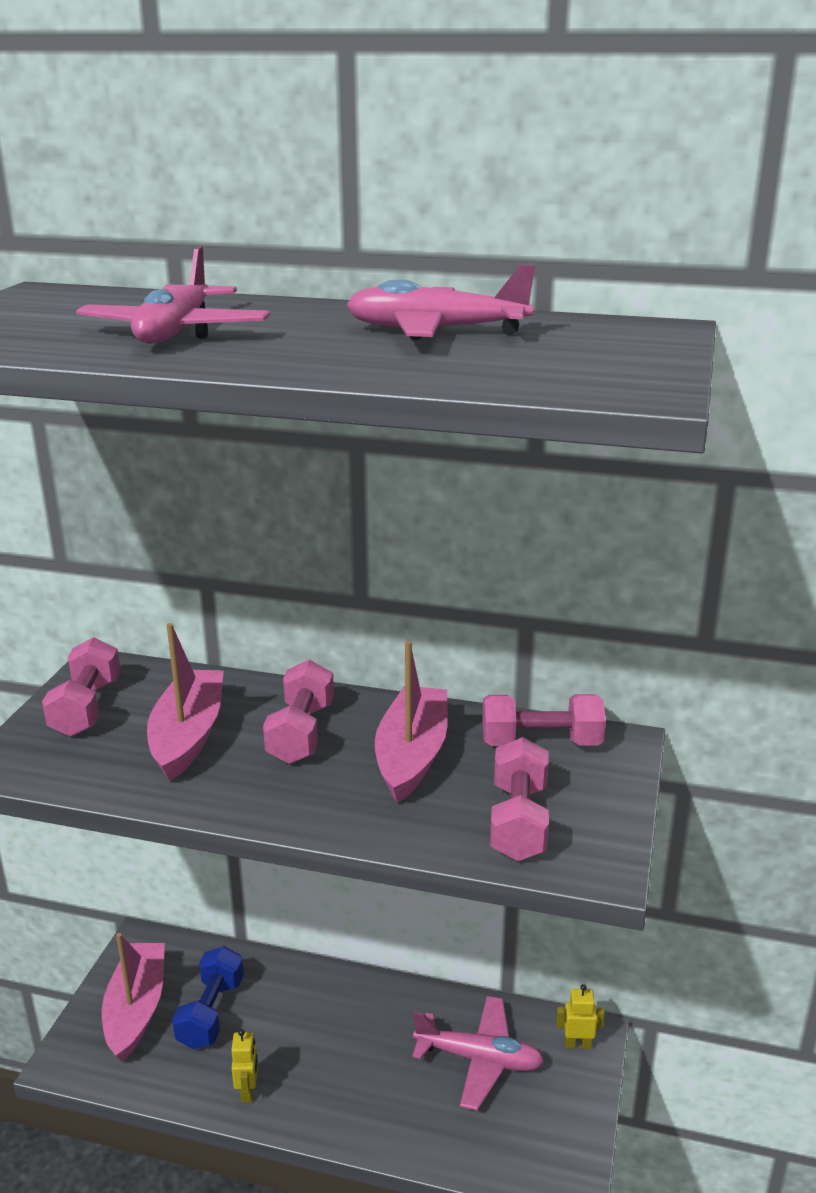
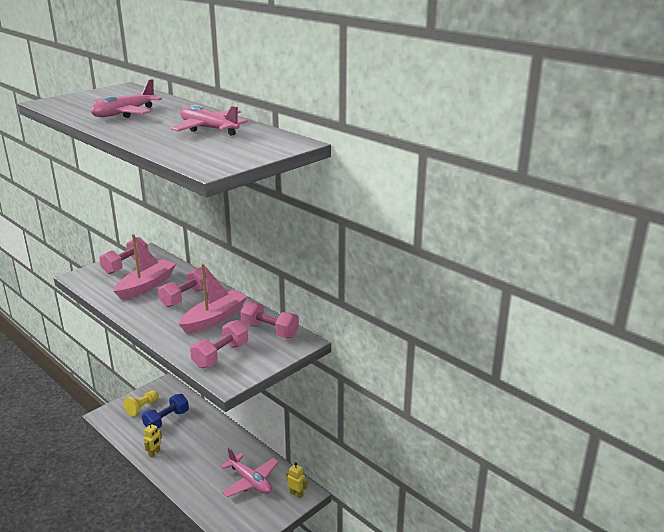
camera: 30 degrees right, 0 degrees up
pink boat [102,933,165,1062] -> yellow pawn [124,390,159,416]

